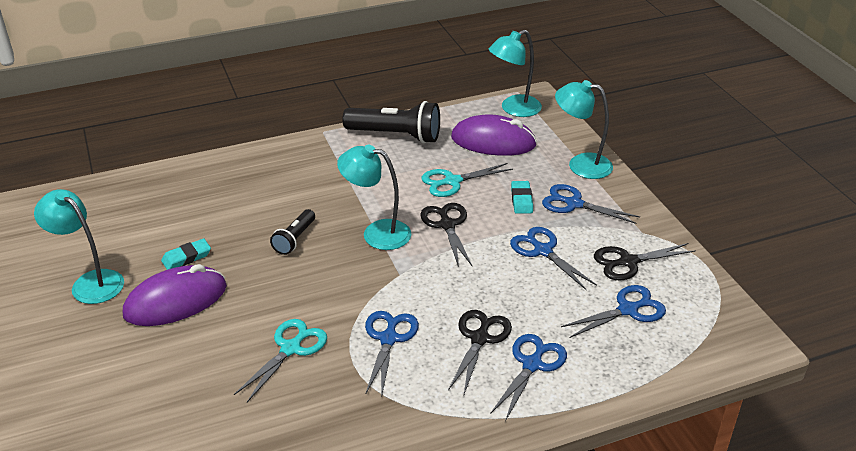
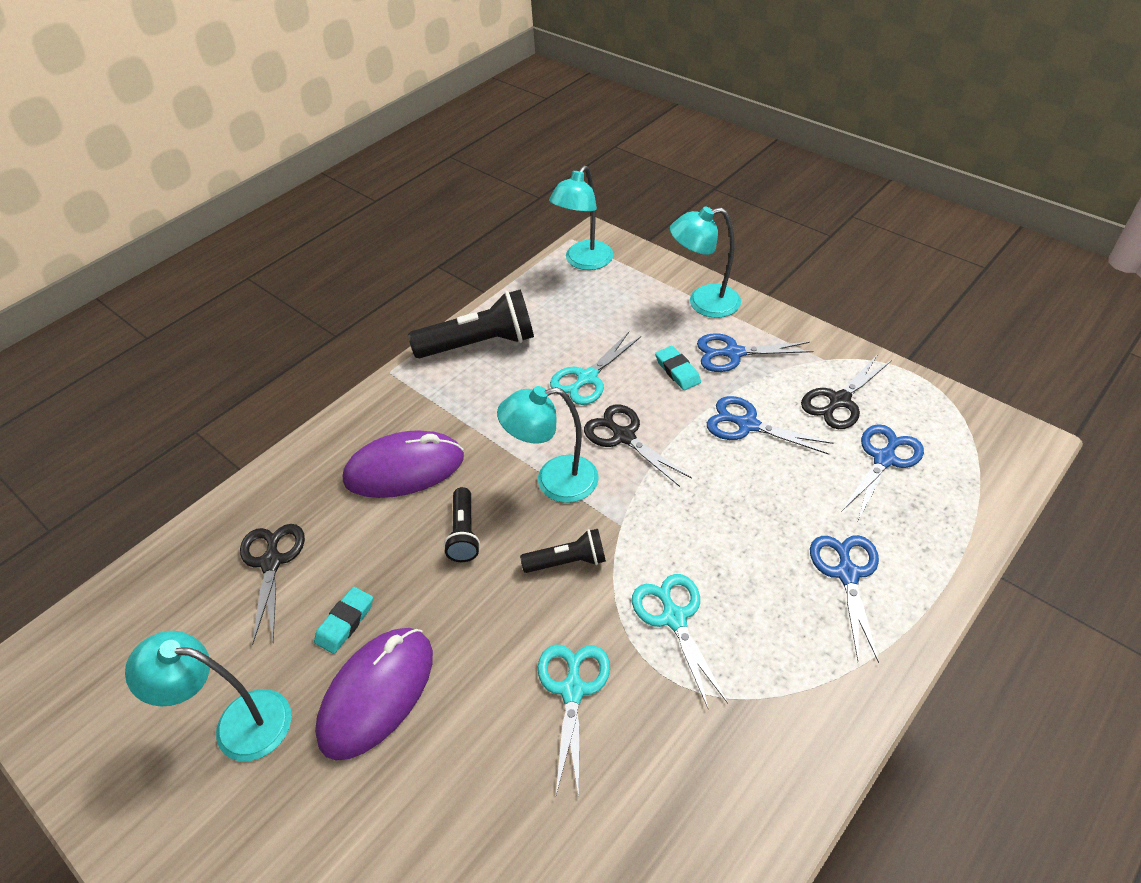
camera: 25 degrees left, 10 degrees up
blue scissors [365,311,419,395] -> turquoise scissors [632,574,728,710]
black scissors [448,310,512,394] -> black scissors moved to [240,524,305,645]
purple mouse [451,114,537,156] -> purple mouse moved to [343,430,464,498]
none -> black flashlight [520,529,606,573]

